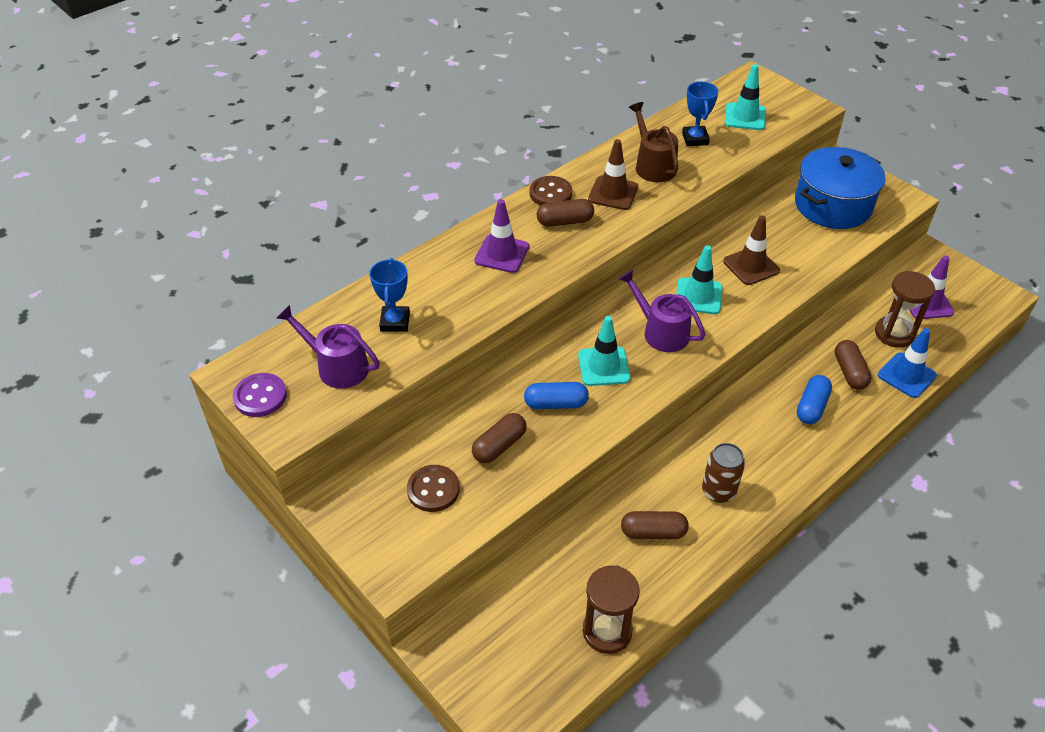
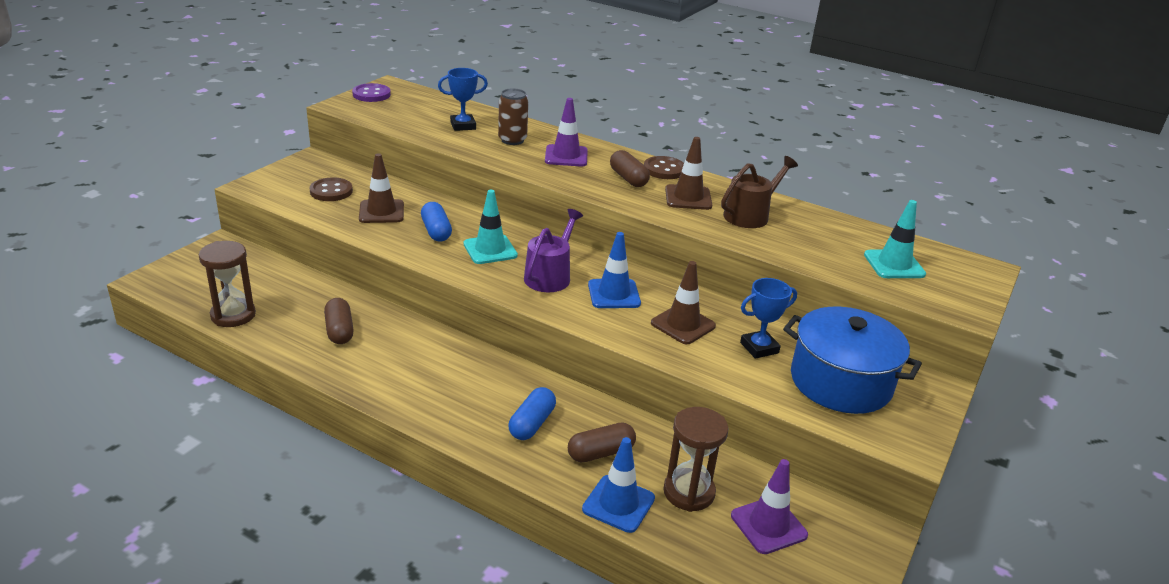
camera: 70 degrees right, 15 degrees down
purple watering can [277,305,380,389] -> none
brown capsule [472,413,527,463] -> brown traffic cone [359,153,404,223]
turquoise traffic cone [676,245,723,314] -> blue traffic cone [588,232,641,308]
blue trophy [682,82,719,146] -> blue trophy moved to [740,278,797,359]
brown can [702,443,745,503] -> brown can moved to [498,88,528,145]
blue capsule [797,375,832,424] -> blue capsule turned 75 degrees counterclockwise [508,387,556,440]

